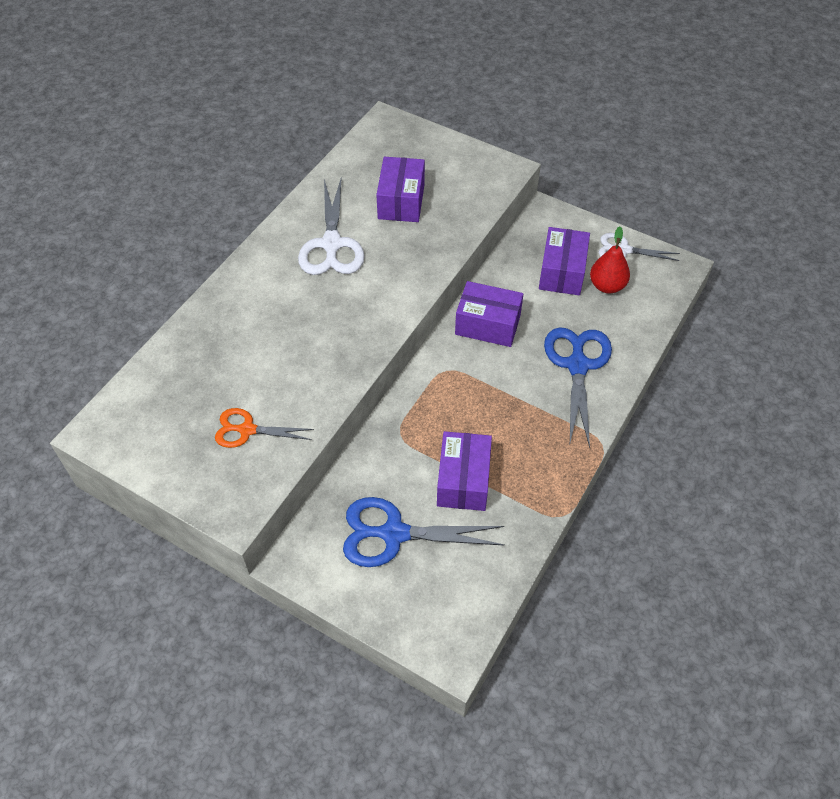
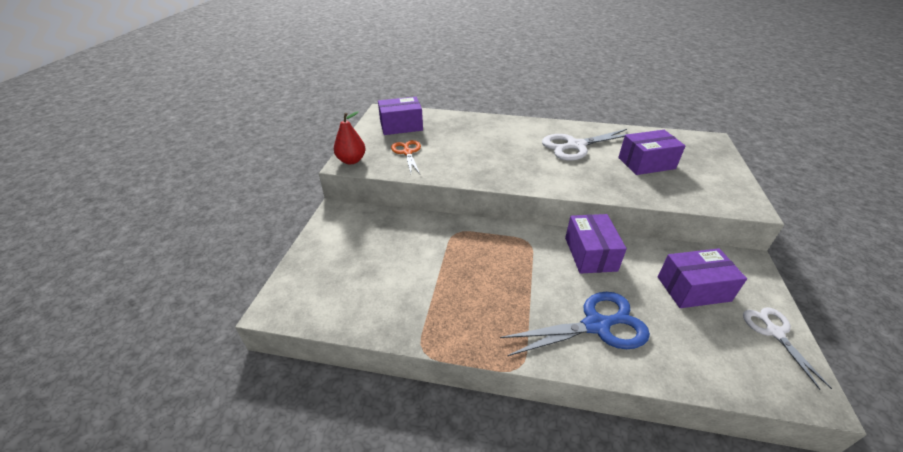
camera: 70 degrees right, 15 degrees down
blue scissors [343,497,505,567] -> none
purple box [437,431,492,511] -> purple box moved to [378,97,423,135]
red pear [590,227,630,294] -> red pear moved to [334,111,366,164]

